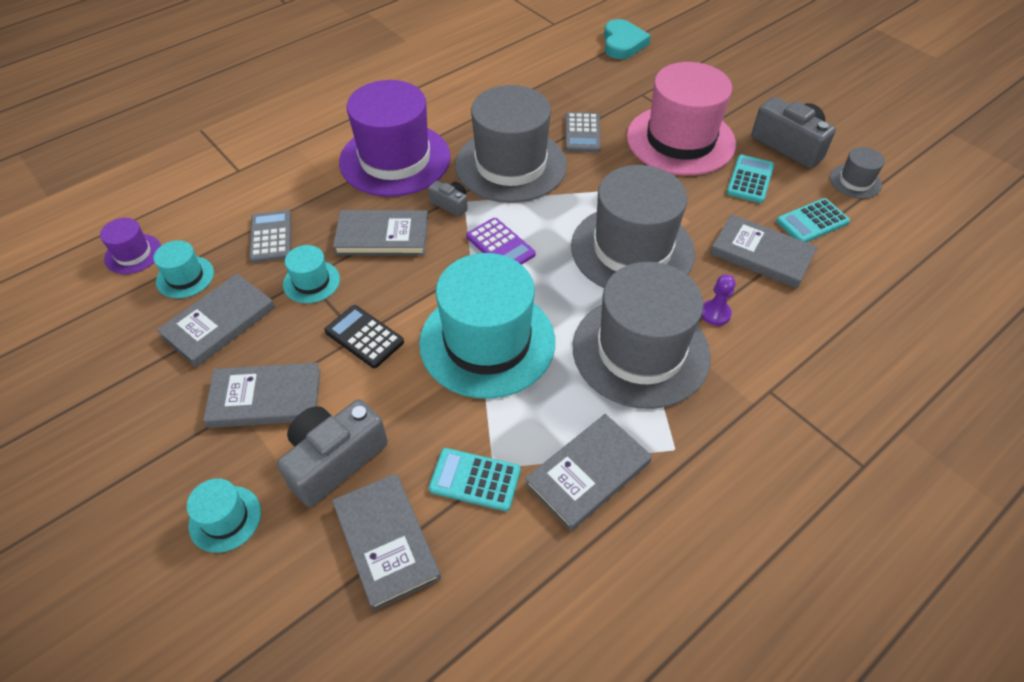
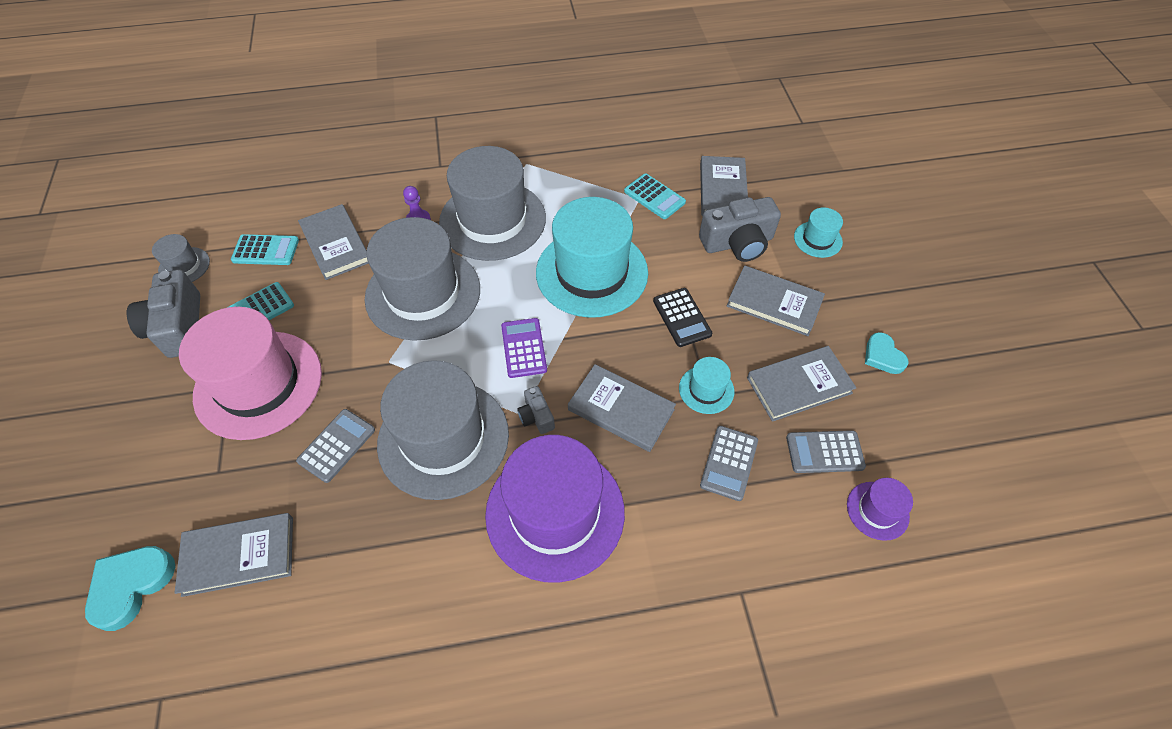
camera: 150 degrees left, 5 degrees up
turquoise hat [153,240,214,298] -> grey calculator [786,430,866,473]
grey book [525,414,652,531] -> grey book moved to [175,513,293,597]
none -> turquoise heart [865,332,908,374]

